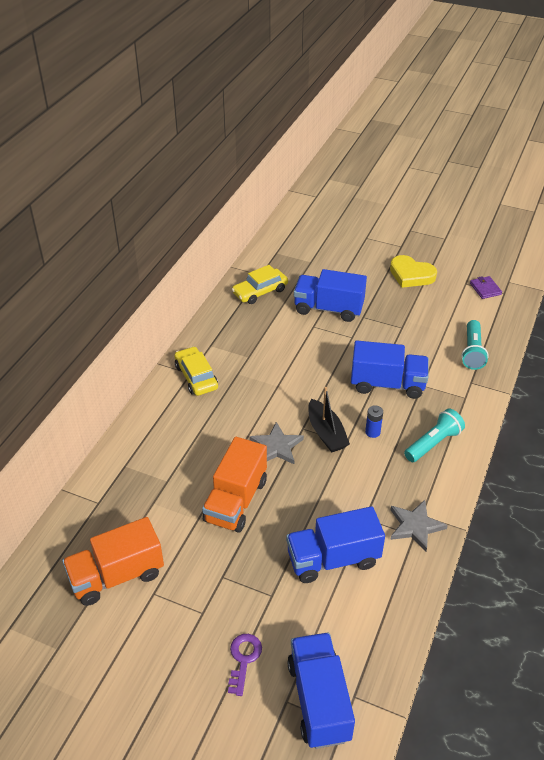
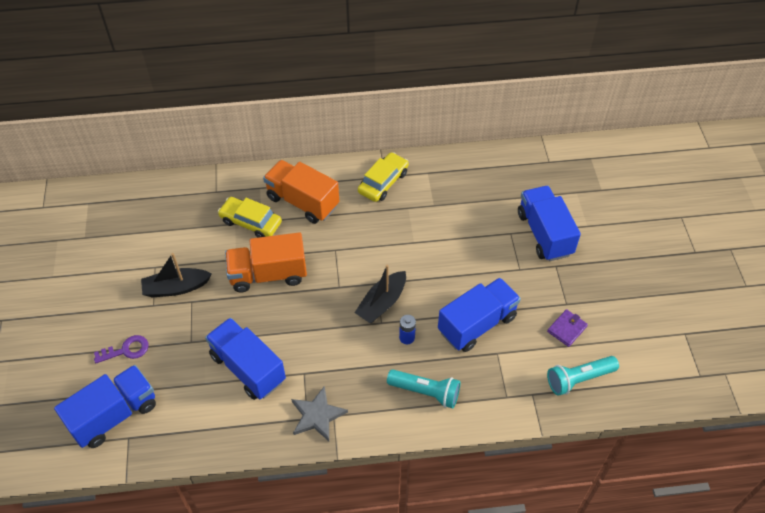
camera: 60 degrees right, 10 degrees up
orange truck [62,517,164,606] -> orange truck moved to [263,160,339,224]
yellow car [232,265,288,304] -> yellow car moved to [218,197,282,238]
grey star [250,422,304,464] -> none
blue truck [351,341,429,399] -> blue truck turned 105 degrees counterclockwise [438,278,521,352]
yellow heart [390,255,437,288] -> none
purple wallet [470,276,502,299] -> purple wallet moved to [547,309,588,347]
none -> black boat [141,253,212,297]

